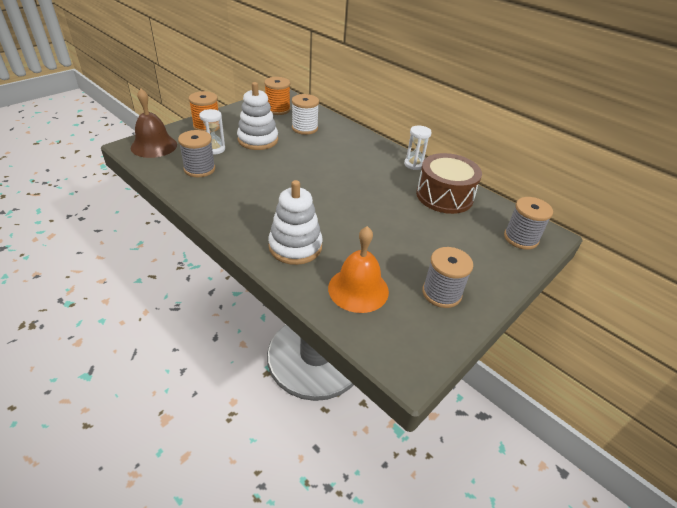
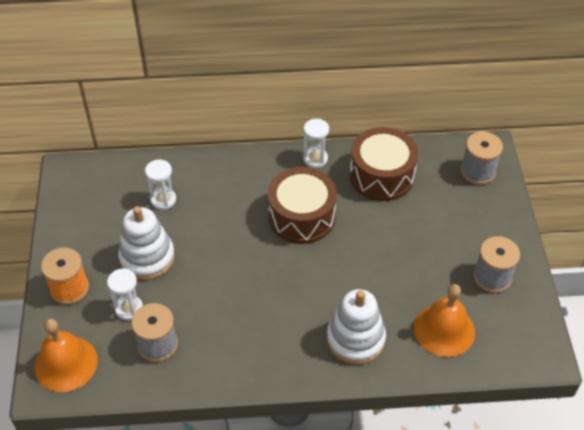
camera: 45 degrees left, 10 degrees up
brown bell [131,89,177,158] -> orange bell [35,319,98,392]
orange spool [264,77,291,115] -> none
white spool [292,94,319,135] -> white hourglass [145,160,176,210]
none -> brown drum [268,167,337,244]

